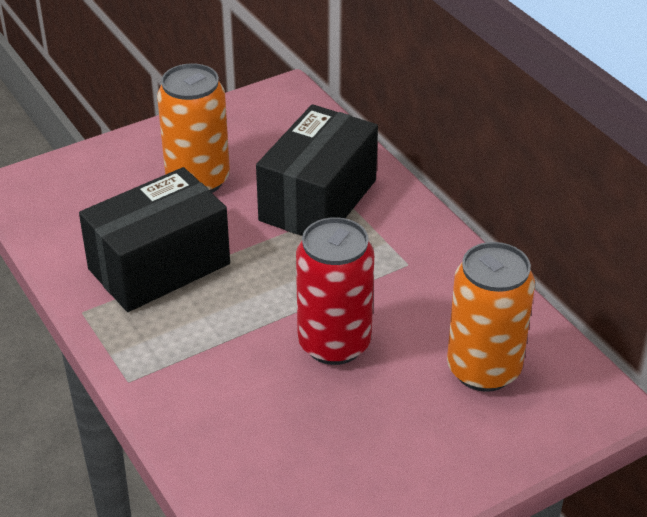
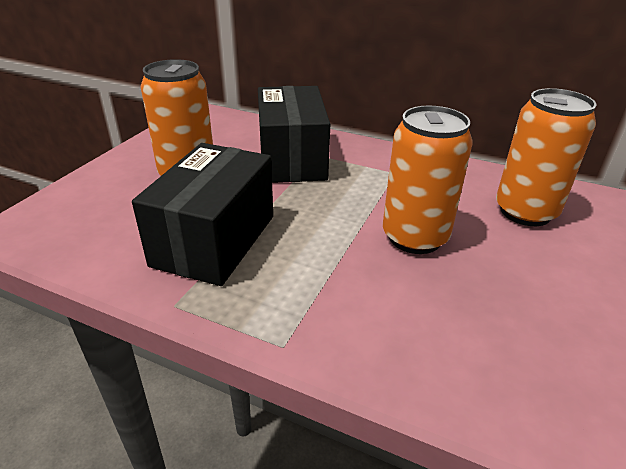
camera: 35 degrees left, 5 degrees down
red can [296,217,374,365] -> orange can [383,106,473,254]

